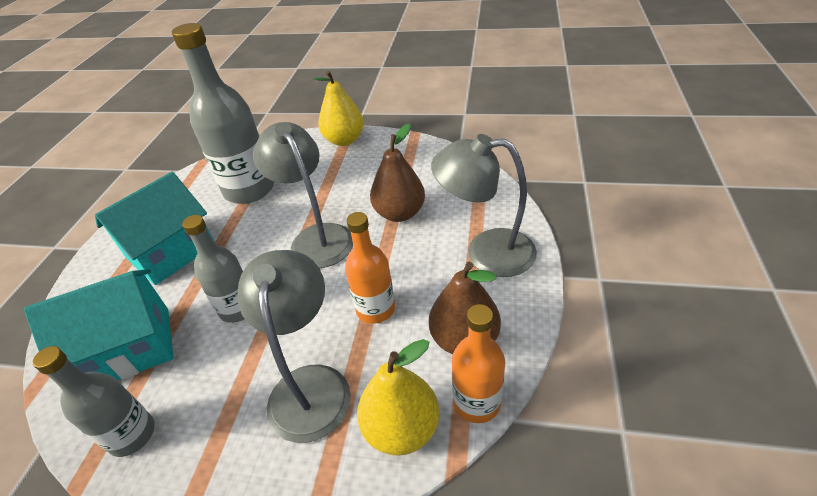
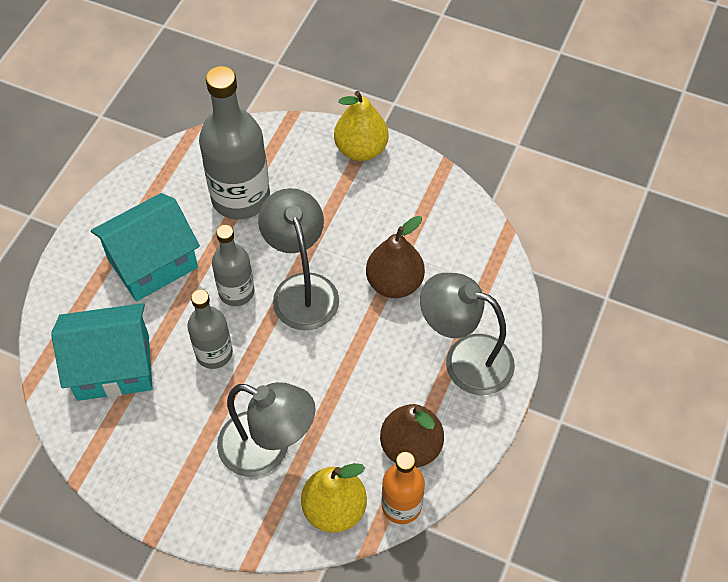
camera: 10 degrees right, 15 degrees up
grey bottle [32,346,155,457] -> grey bottle moved to [212,225,255,306]
grey lamp [237,250,351,443] -> grey lamp turned 105 degrees clockwise [217,382,316,477]
orange bottle [345,212,395,324] -> none

